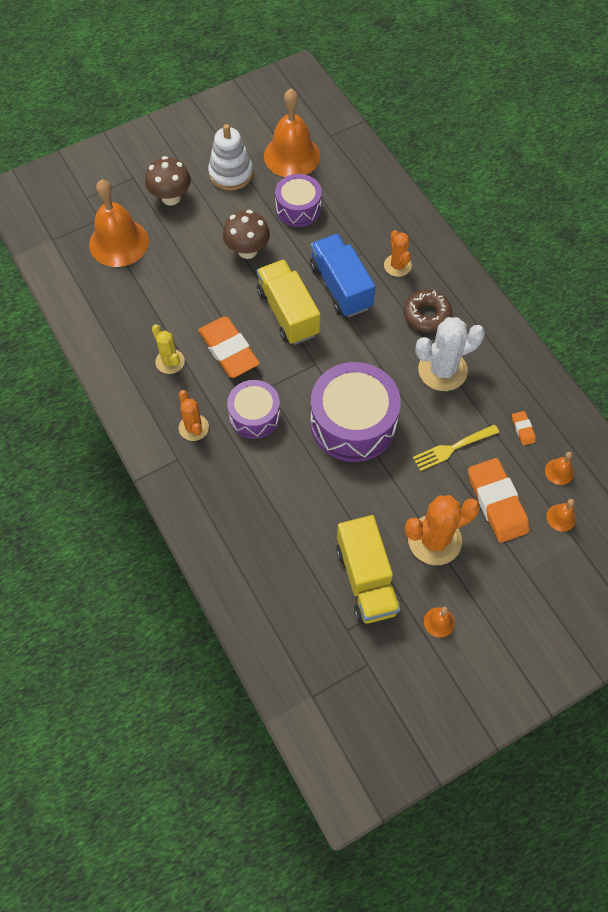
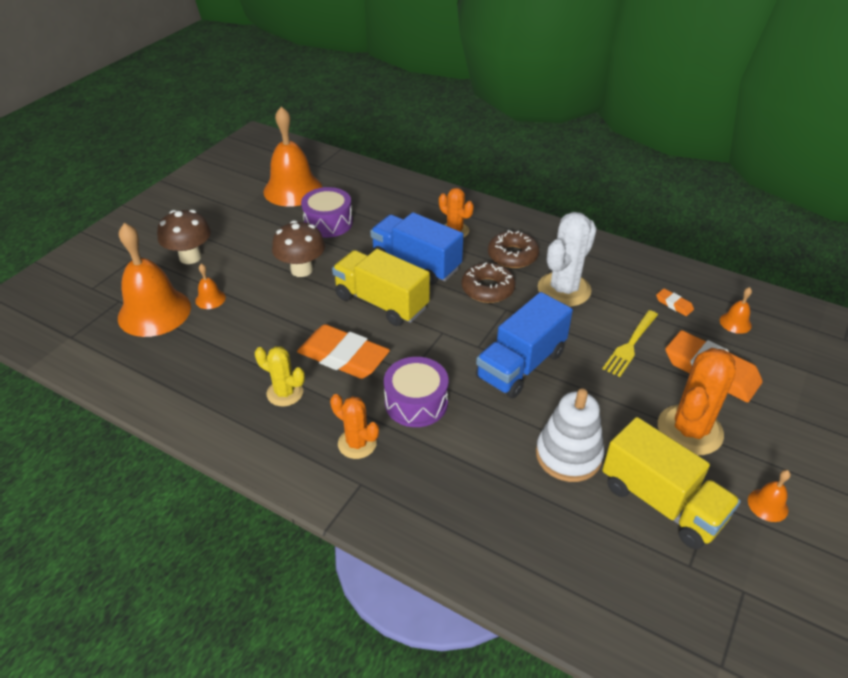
camera: 30 degrees left, 20 degrees down
white stacking toy [208,124,253,190] -> white stacking toy moved to [536,388,604,482]
purple drum [311,362,401,462] -> blue truck [476,292,573,398]
orange bell [546,499,576,532] -> orange bell moved to [195,264,226,309]
none -> brown donut [462,263,516,303]

